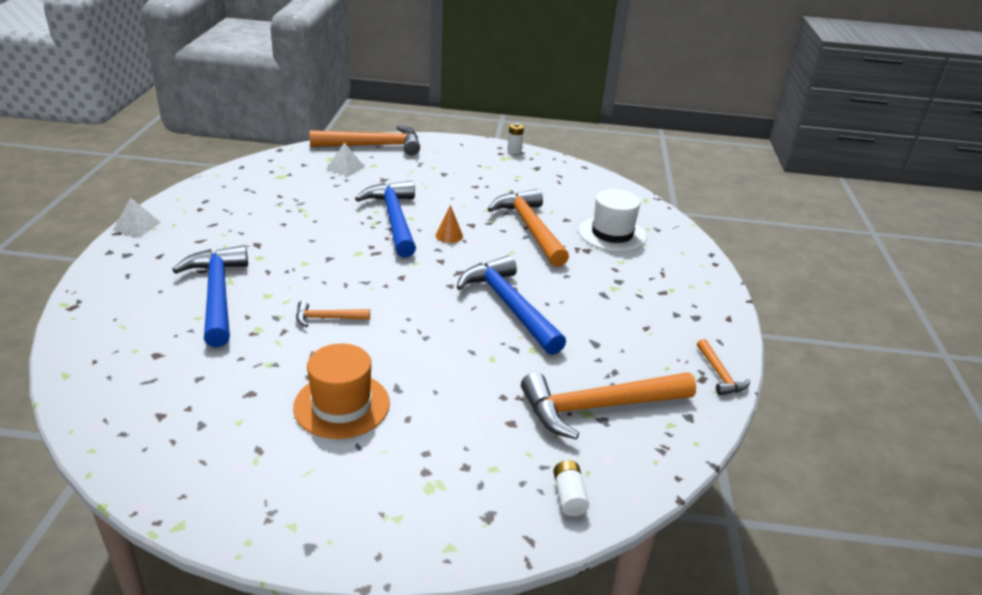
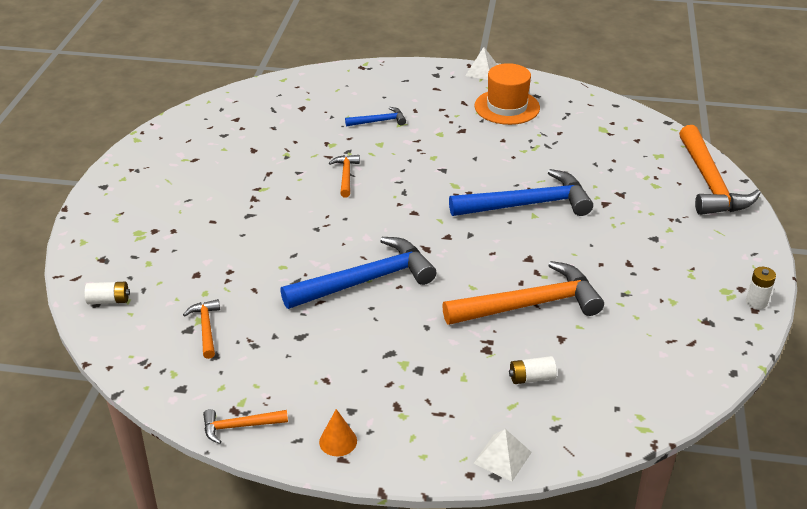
camera: 95 degrees right, 5 degrees up
blue hammer [172,245,248,348] -> blue hammer [345,107,406,127], size x0.48
orange hat [293,343,390,439] -> orange hat moved to [474,63,540,125]
white pyramid [326,143,365,177] -> white pyramid moved to [473,429,532,482]
orange cone [435,205,463,243] -> orange cone moved to [319,409,357,456]
orange hammer [521,372,696,440] -> orange hammer [183,299,220,359], size x0.48
white hat [579,189,647,252] -> white battery [509,356,557,384]

